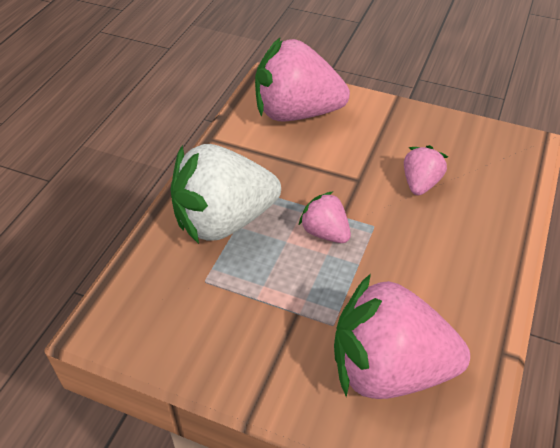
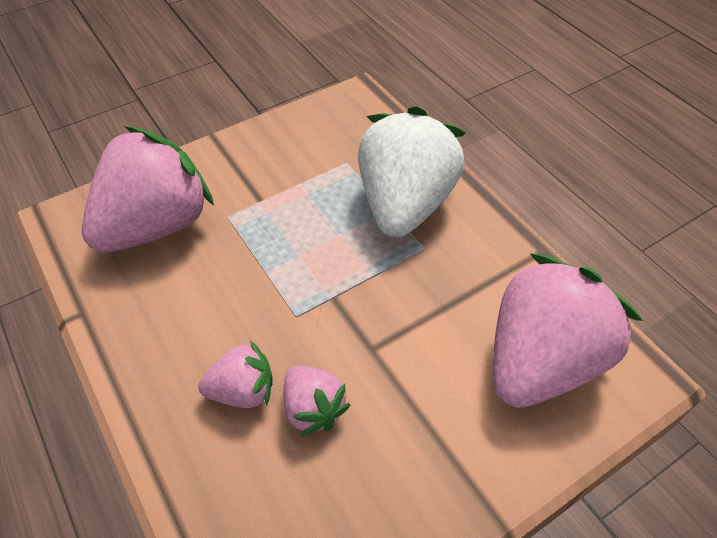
camera: 125 degrees right, 5 degrees up
pink strawberry [299,191,351,243] -> pink strawberry moved to [198,340,272,408]

